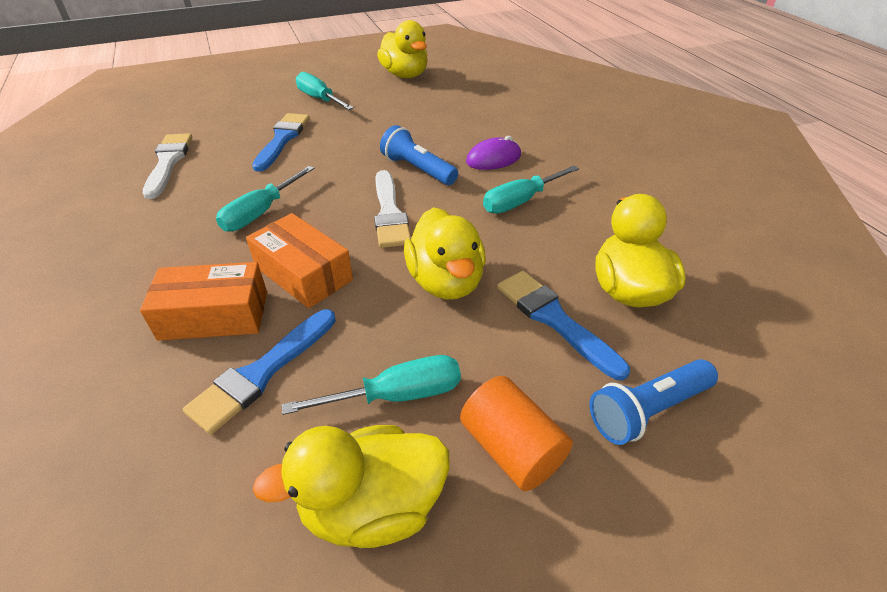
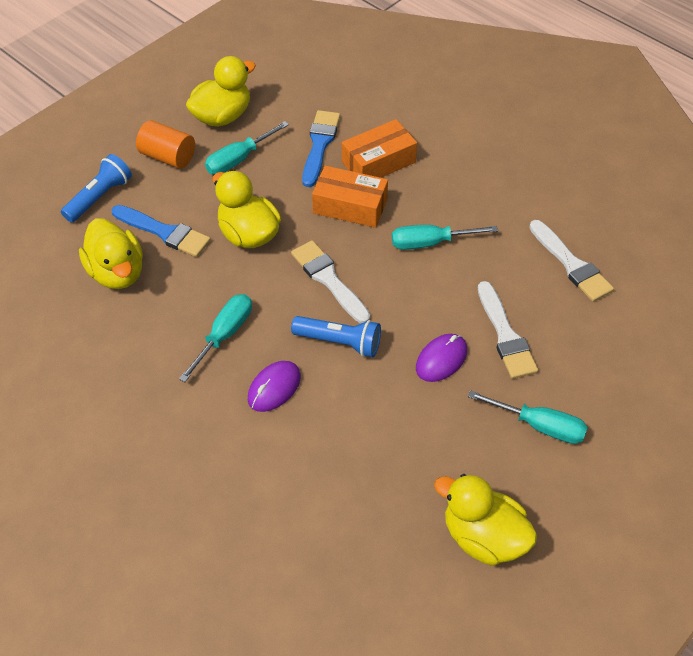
camera: 155 degrees right, 10 degrees up
turquoise screwdriver [216,166,314,232] -> turquoise screwdriver turned 105 degrees counterclockwise [392,225,498,250]
blue brush [252,113,309,172] -> white brush [478,281,538,379]
none -> purple mouse [416,334,467,382]

